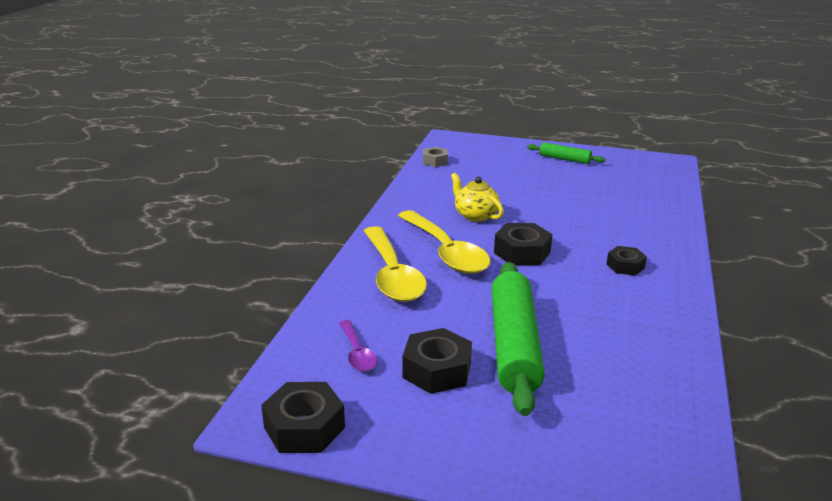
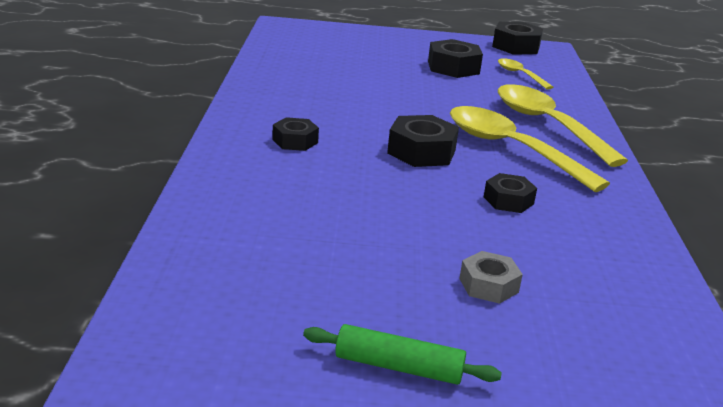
camera: 165 degrees right, 0 degrees up
purple spoon [339,320,377,371] -> yellow spoon [498,58,553,90]
grey nut [423,147,448,167] -> grey nut moved to [459,251,523,304]
yellow teapot [451,173,504,222] -> black nut [484,173,537,213]
green rolling pin [491,262,545,416] -> none

